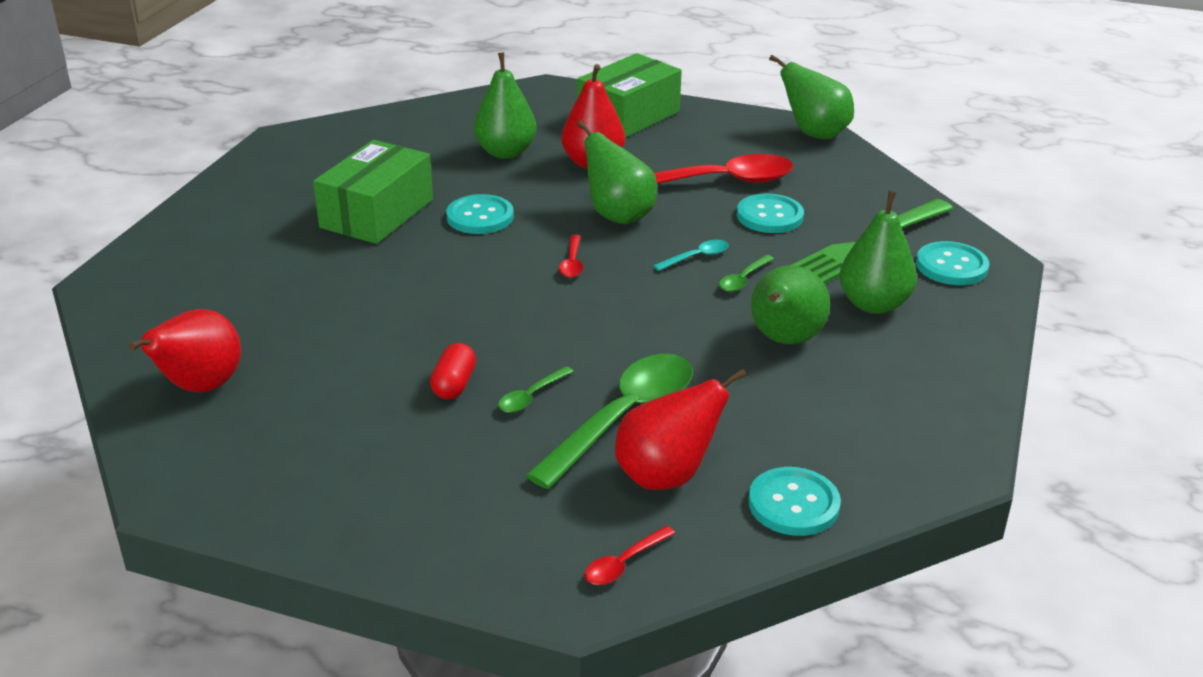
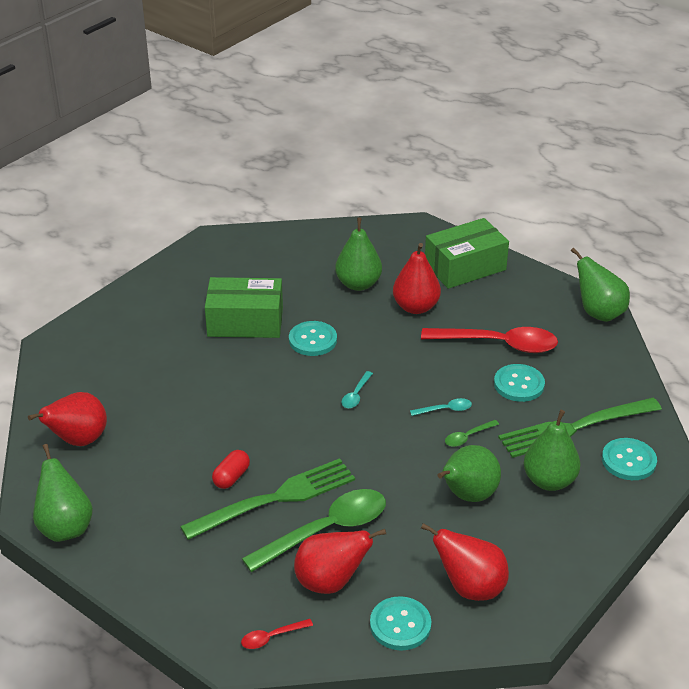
camera: 20 degrees right, 5 degrees up
green box [313,140,433,244] -> green box turned 45 degrees clockwise [205,277,283,338]
green spoon [498,366,573,413] -> green fork [180,458,355,540]
red spoon [559,235,583,278] -> turquoise spoon [342,371,373,409]
green pear [577,121,657,224] -> green pear moved to [33,444,93,542]
none -> red pear [421,523,509,601]

